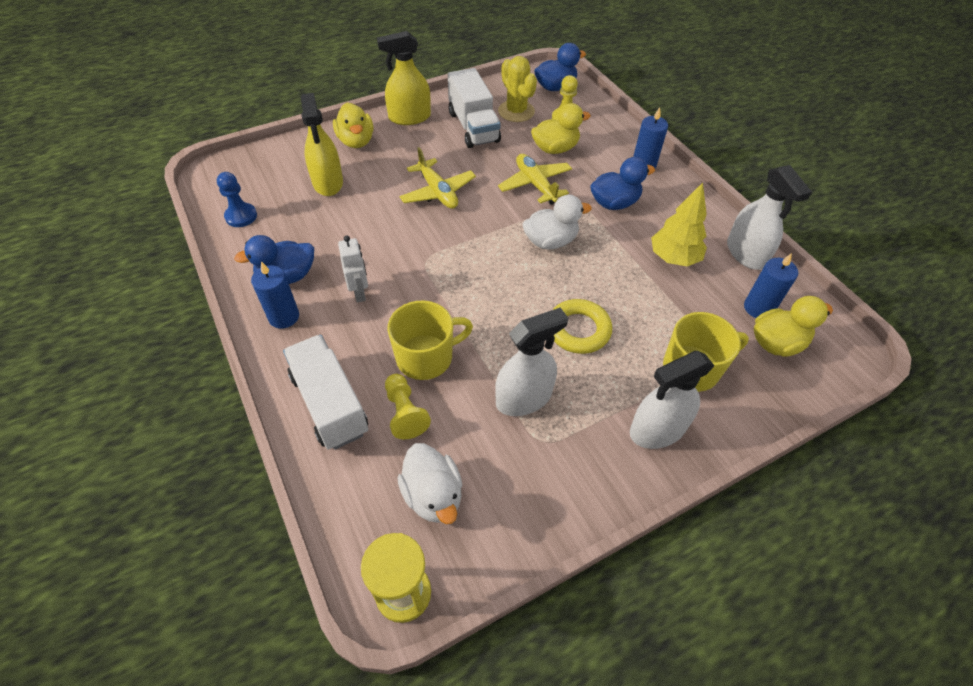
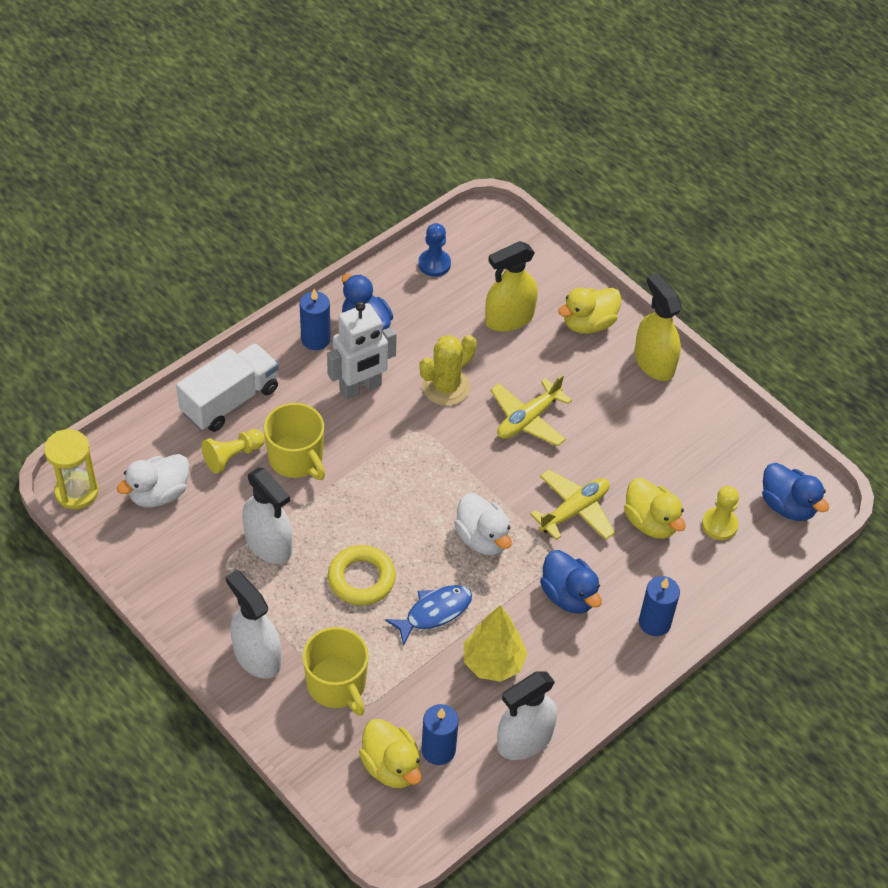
camera: 75 degrees right, 0 degrees up
white robot [338,235,368,302] -> white robot [327,301,397,400], size x1.65
white truck [448,68,501,148] -> none
yellow cactus [498,56,537,122] -> yellow cactus moved to [419,335,477,406]
none -> blue fish [385,585,472,646]

